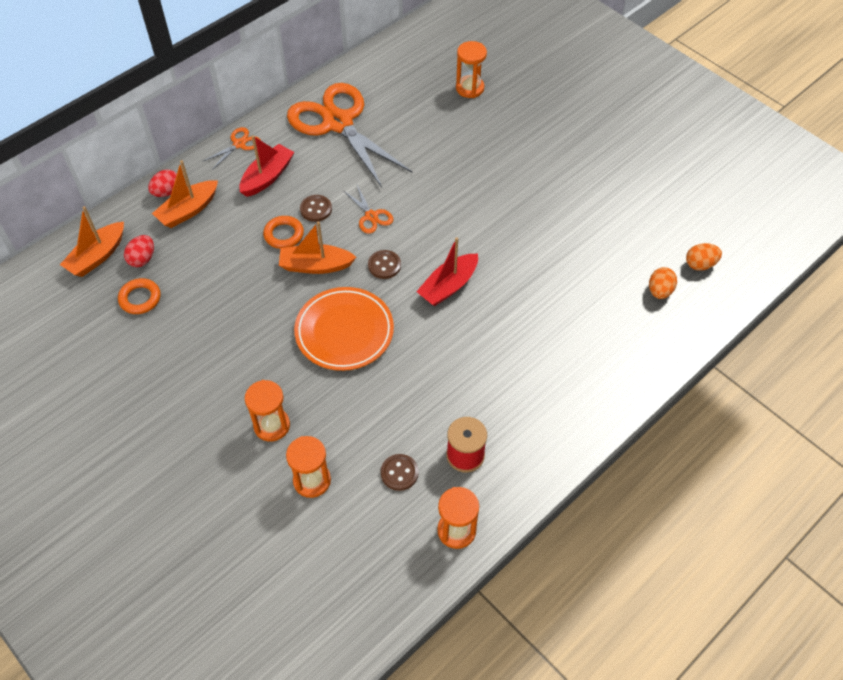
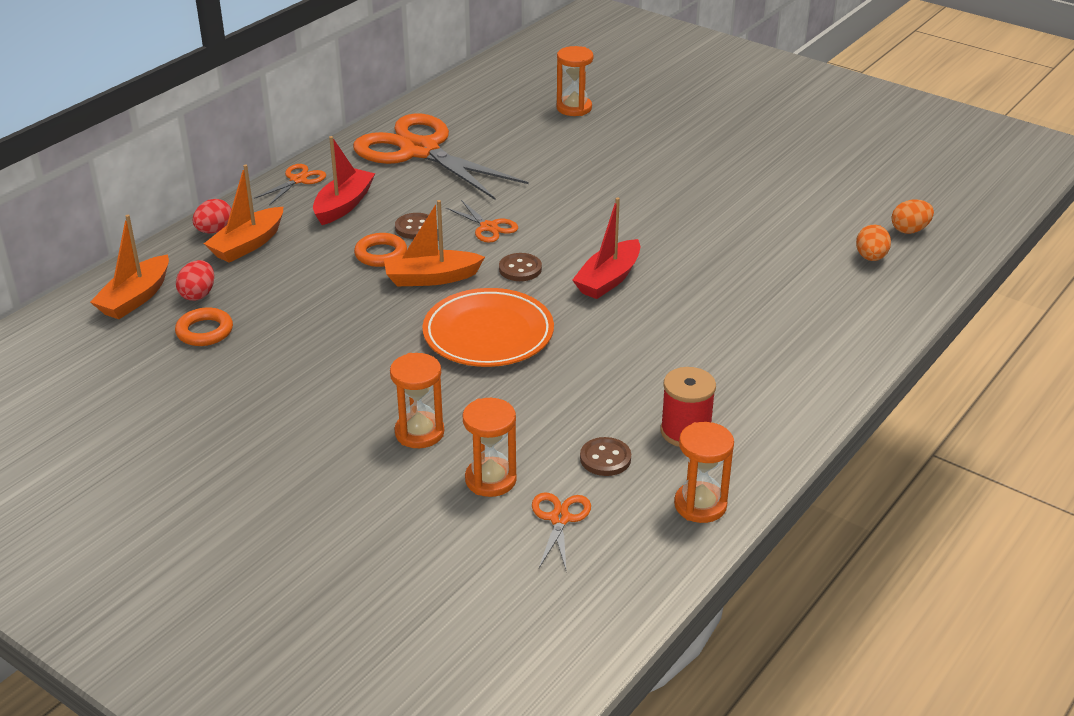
camera: 10 degrees left, 20 degrees down
none -> orange scissors [532,493,591,569]

